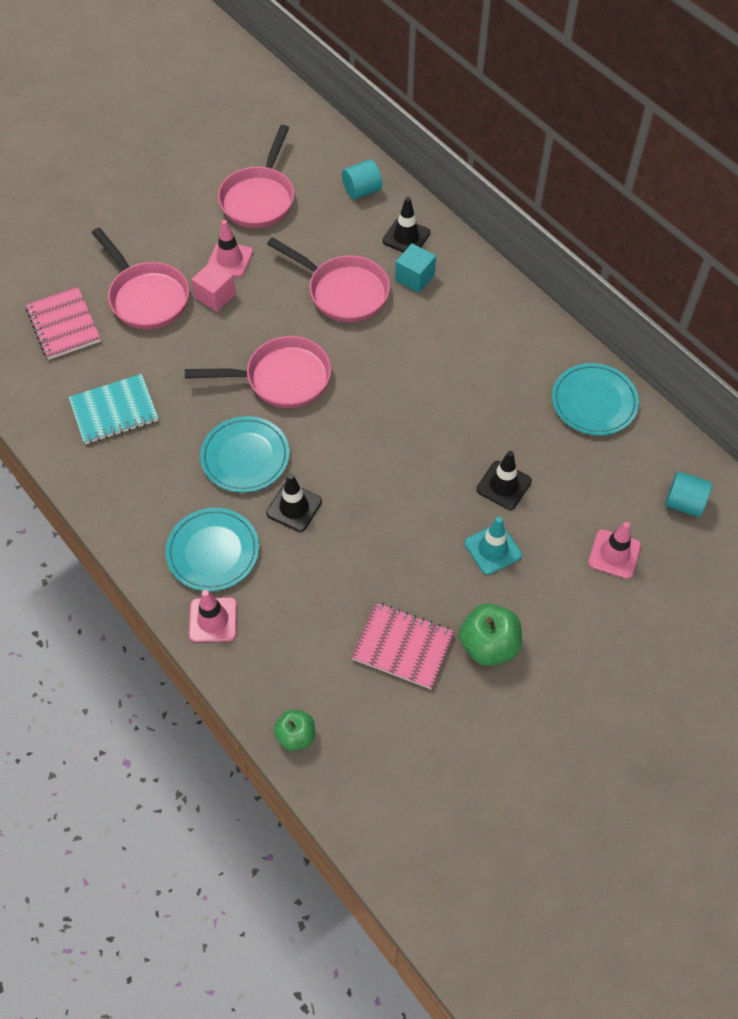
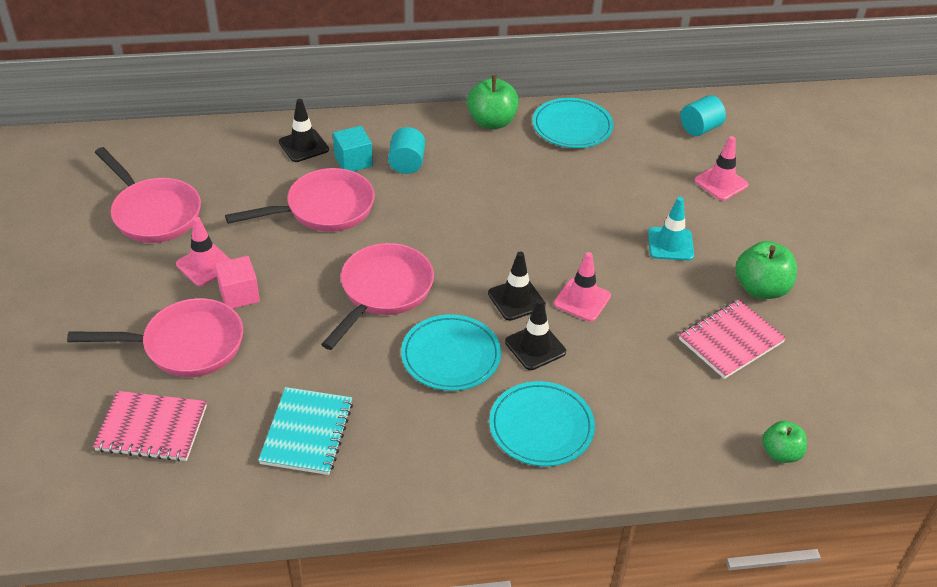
camera: 60 degrees left, 15 degrees down
pink traffic cone [189,590,237,642] -> pink traffic cone moved to [554,252,611,322]
turquoise cylinder [342,159,382,200] -> turquoise cylinder moved to [388,127,425,174]
black traffic cone [476,451,532,510] -> black traffic cone moved to [488,251,546,321]
none -> green apple [467,75,519,129]

